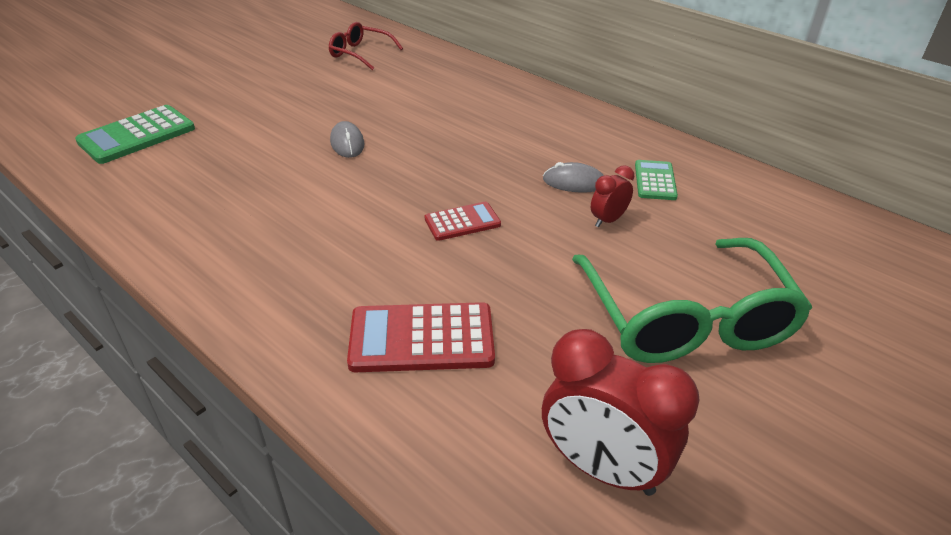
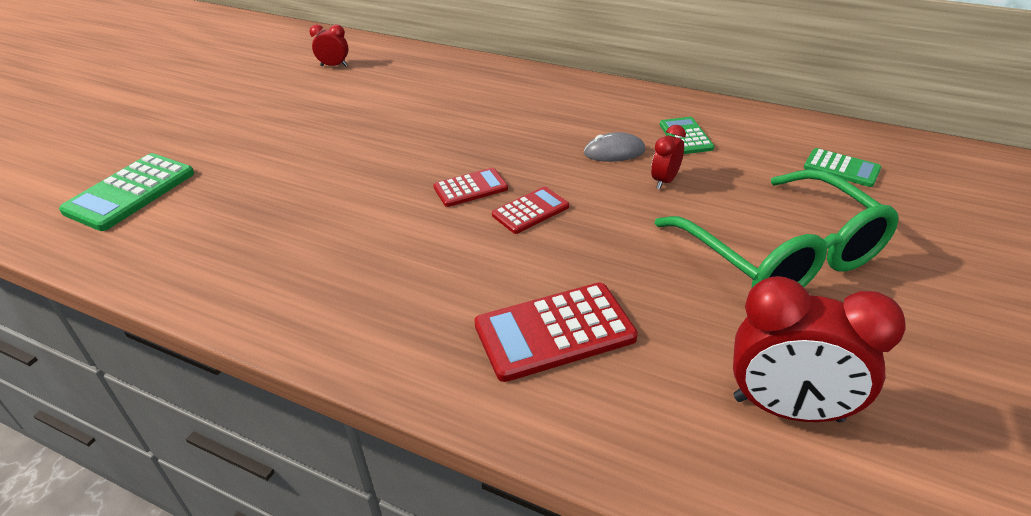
camera: 15 degrees left, 0 degrees up
red glasses [329,22,403,70] -> red clock [309,24,349,67]
grey mouse [330,121,365,158] -> none
none -> red calculator [434,168,508,207]
none -> green calculator [804,148,881,187]

